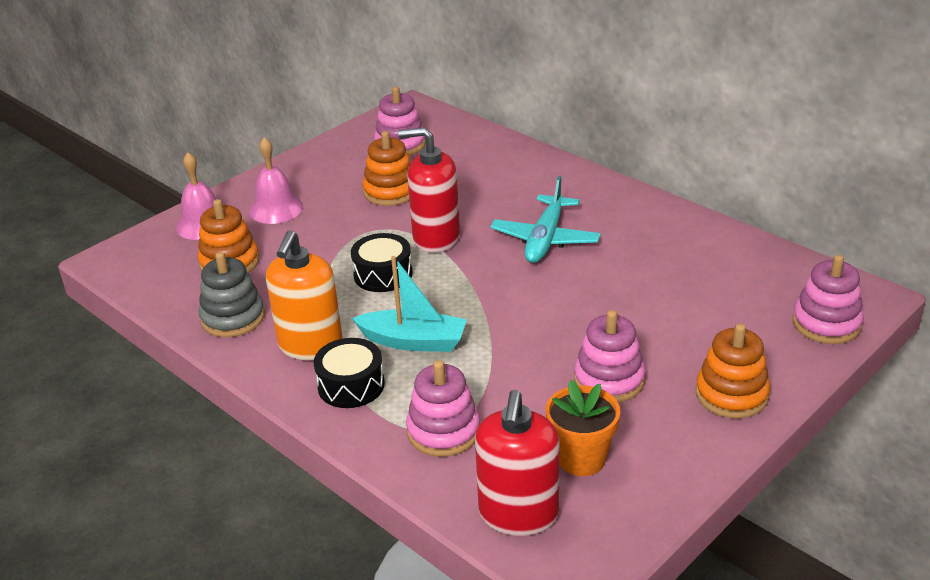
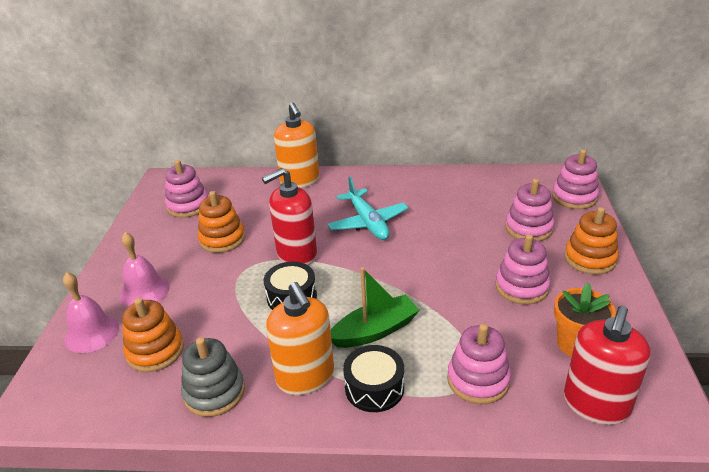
camera: 40 degrees left, 0 degrees up
turquoise boat [352,256,467,352] -> green boat [331,267,420,348]
red soap dispenser [475,390,559,536] -> red soap dispenser turned 60 degrees clockwise [564,306,650,425]
none -> orange soap dispenser [274,103,320,188]
none -> pink stacking toy [505,179,554,241]

